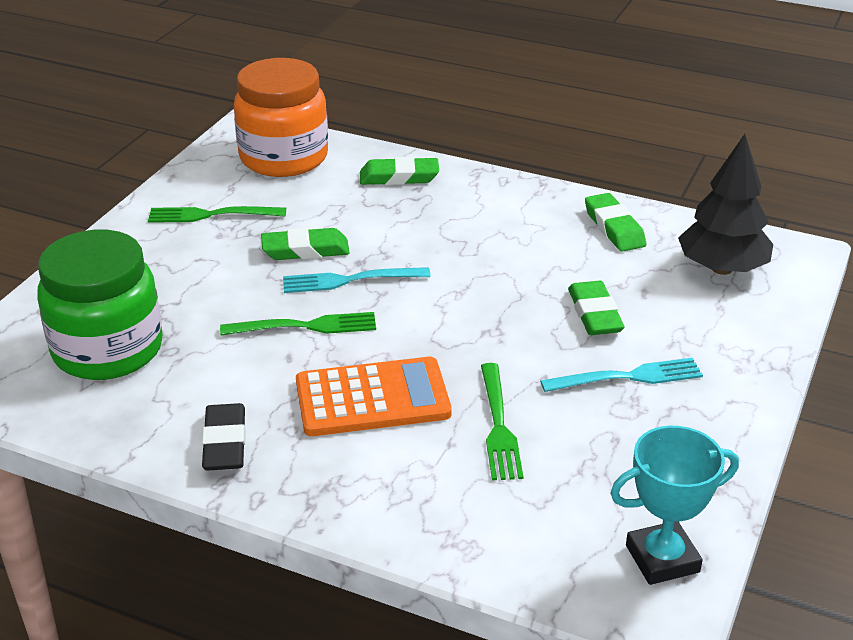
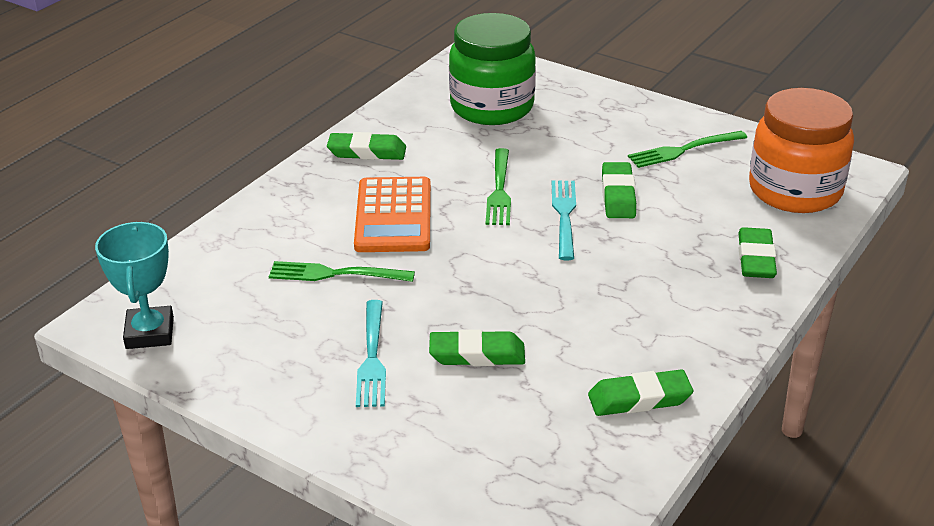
camera: 100 degrees right, 0 degrees up
green fork [148,206,286,223] -> green fork turned 120 degrees counterclockwise [628,131,747,168]
black eraser [202,403,246,471] -> green eraser [327,132,406,160]
black tree [678,134,773,275] -> none

